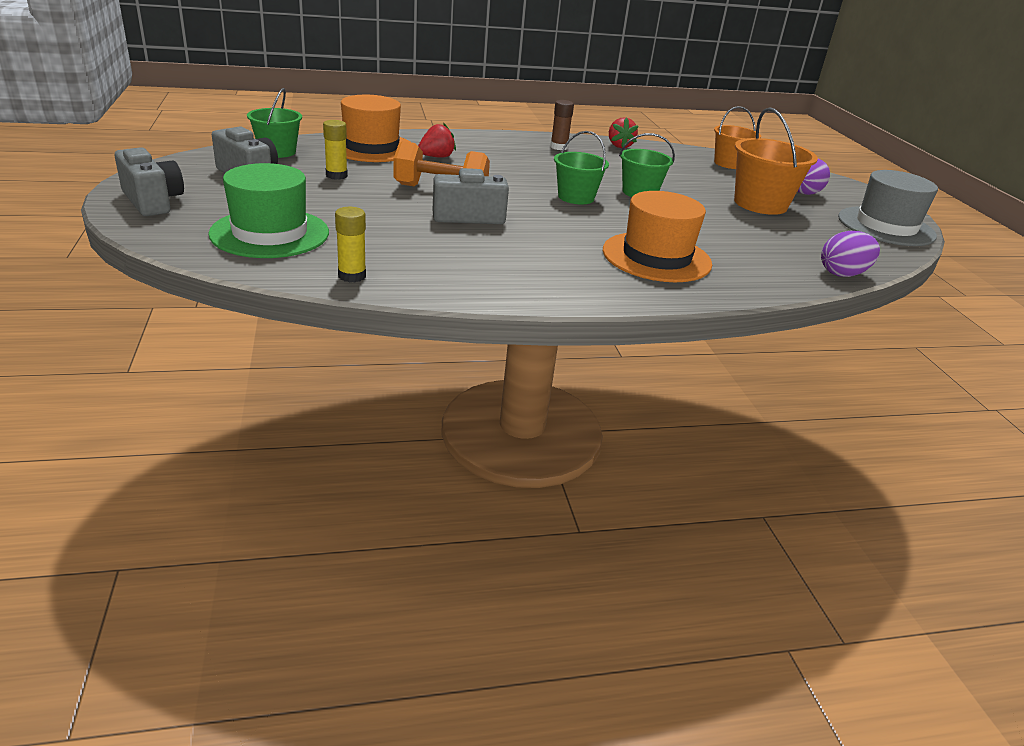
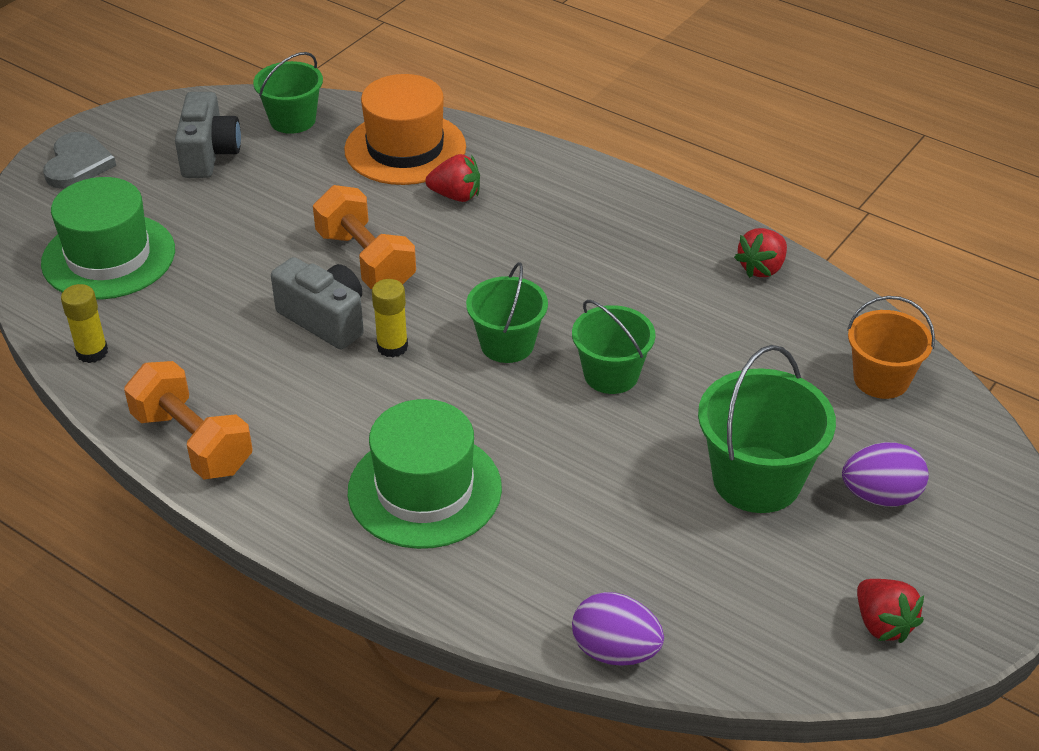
camera: 50 degrees right, 10 degrees up
grey camera [114,147,184,216] -> grey heart [43,132,116,189]
yellow glue stick [323,120,348,180] -> yellow glue stick moved to [372,279,408,358]
brown glue stick [550,100,574,150] -> none
orange hat [603,191,712,282] -> green hat [348,399,502,549]
orange bucket [734,107,818,215] -> green bucket [698,345,836,513]
grey hat [838,170,938,246] -> red strawberry [857,579,924,643]
none -> orange dumbbell [124,361,253,479]

